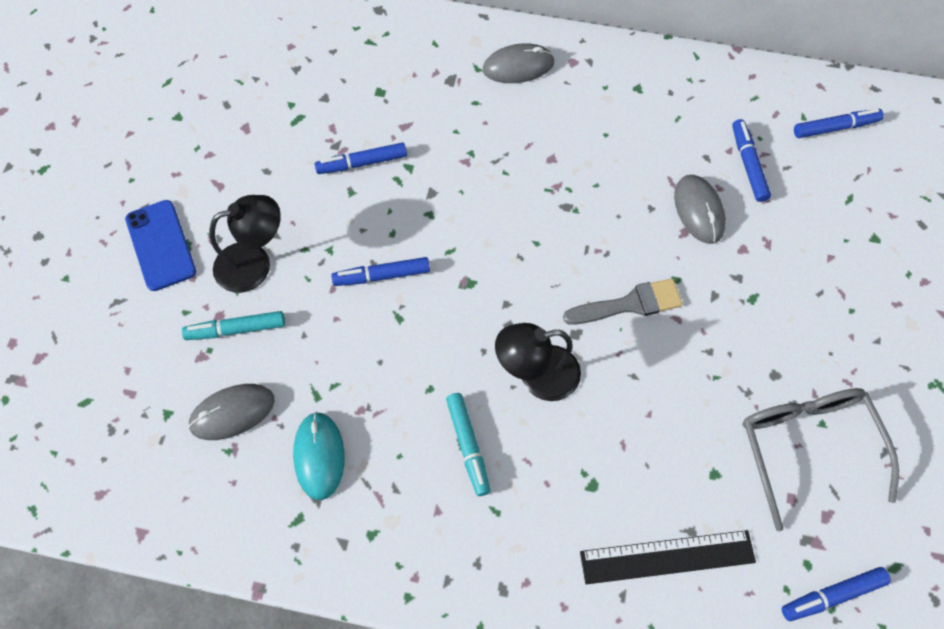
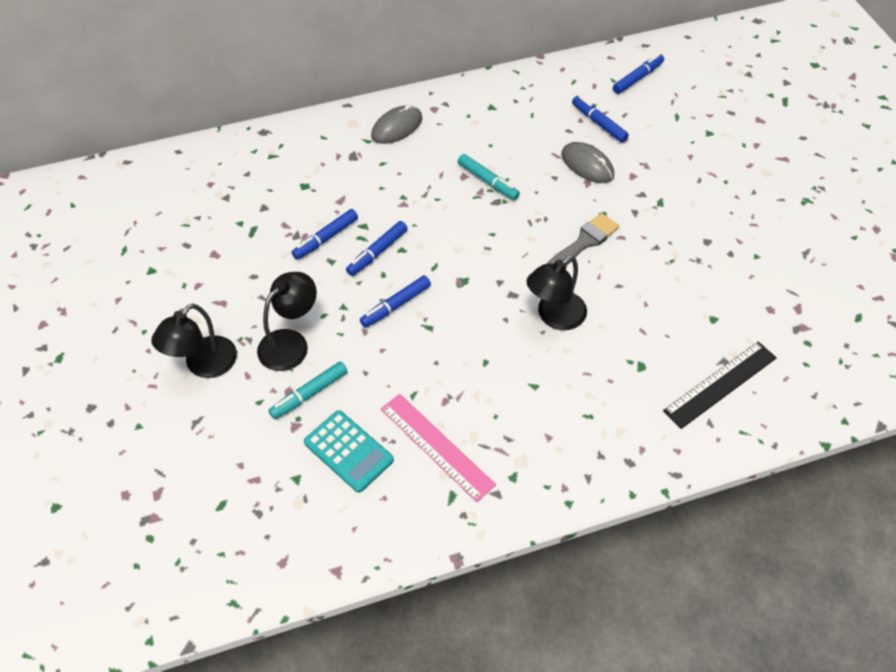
camera: 30 degrees left, 10 degrees down
blue phone [125,200,196,291] -> black lamp [151,304,237,378]
grey mouse [188,384,275,440] -> turquoise calculator [304,410,394,493]
turquoise mouse [293,411,345,500] -> pink ruler [381,394,496,502]
turquoise marker [446,393,490,496] -> turquoise marker moved to [458,154,520,200]
grey glasses [743,388,899,532] -> none
blue marker [782,567,891,621] -> blue marker moved to [346,221,408,276]

